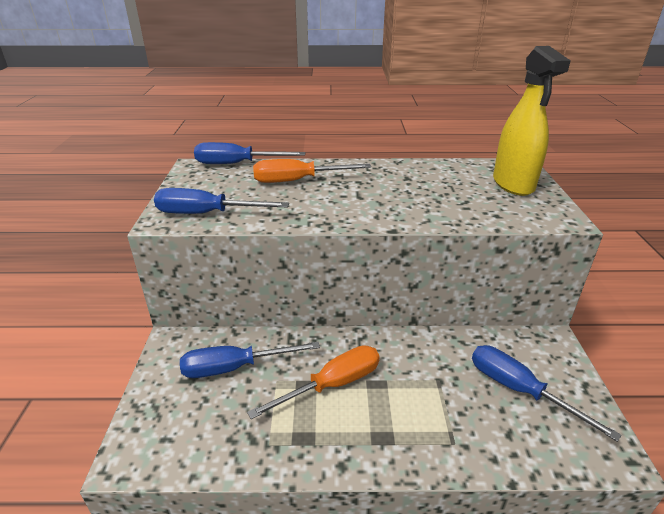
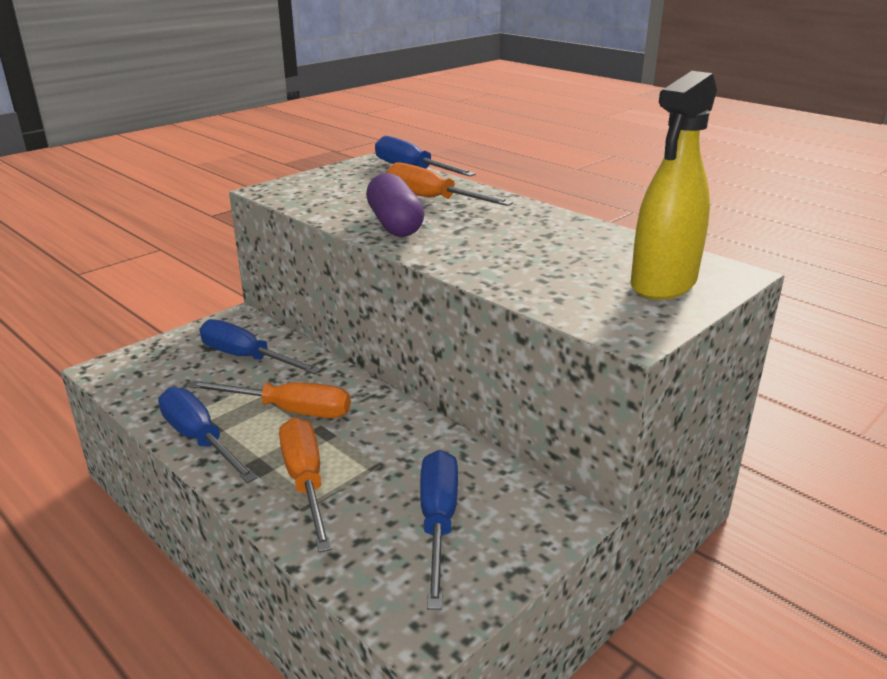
camera: 45 degrees right, 5 degrees down
blue screwdriver [154,188,289,214] -> blue screwdriver moved to [158,387,258,483]
none -> orange screwdriver [279,417,332,552]
none -> purple capsule [366,173,424,237]

